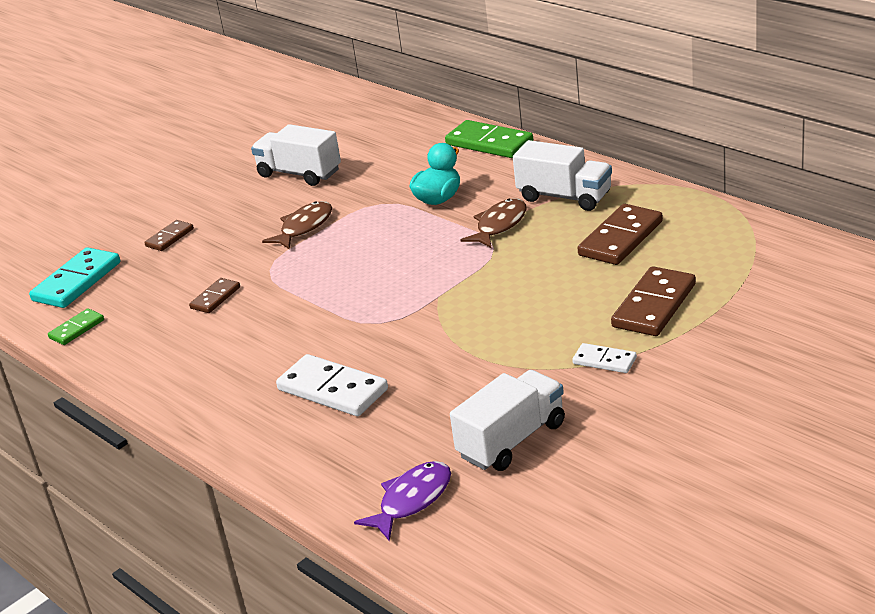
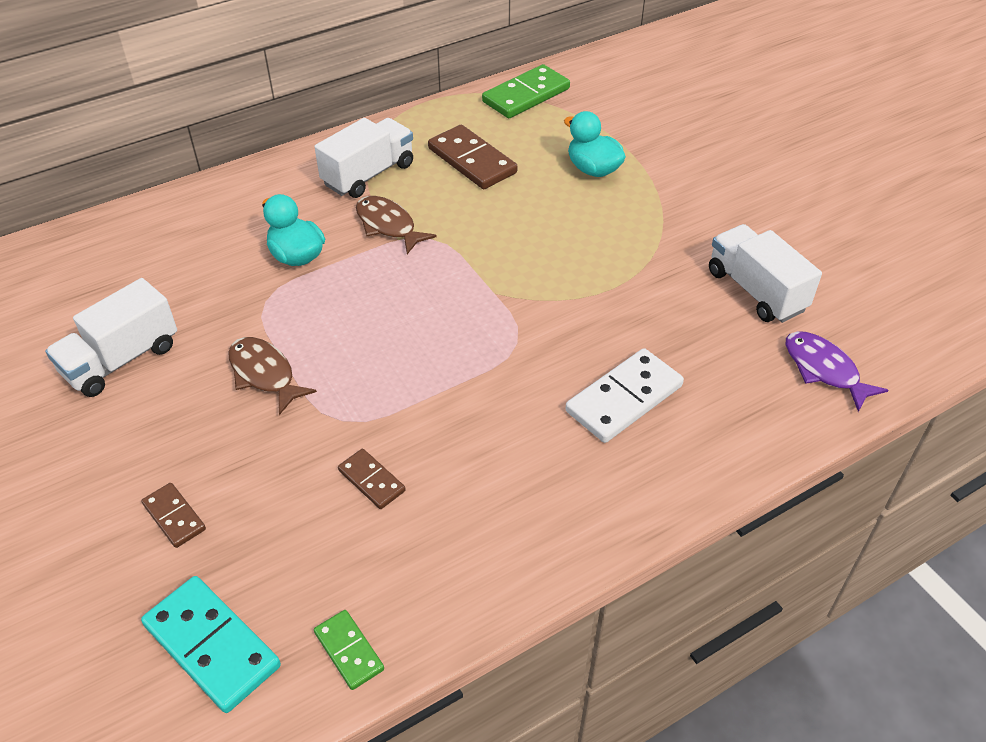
camera: 80 degrees left, 15 degrees up
green domino [445,120,533,158] -> green domino moved to [482,64,570,118]
white domino [572,343,637,373] -> none
brown domino [611,266,696,336] -> turquoise duck [564,111,626,177]

